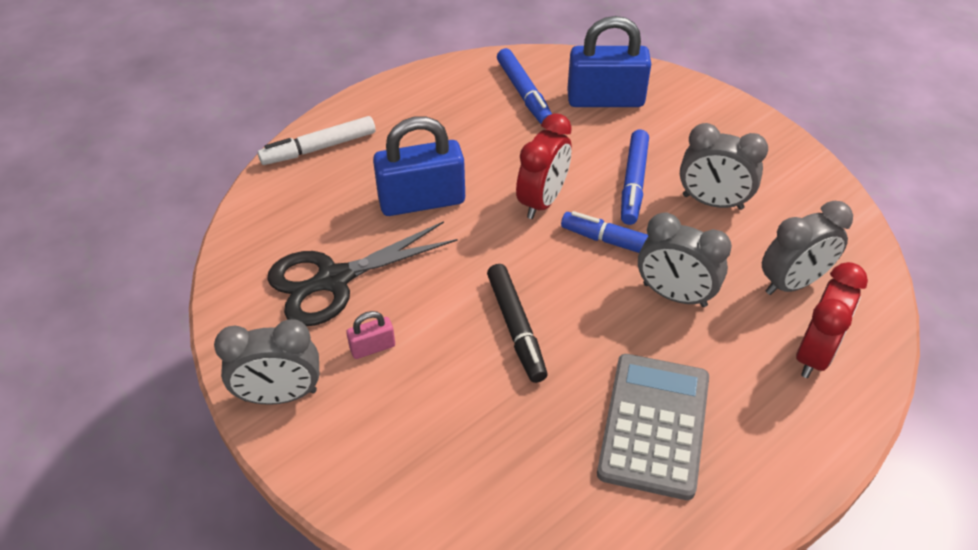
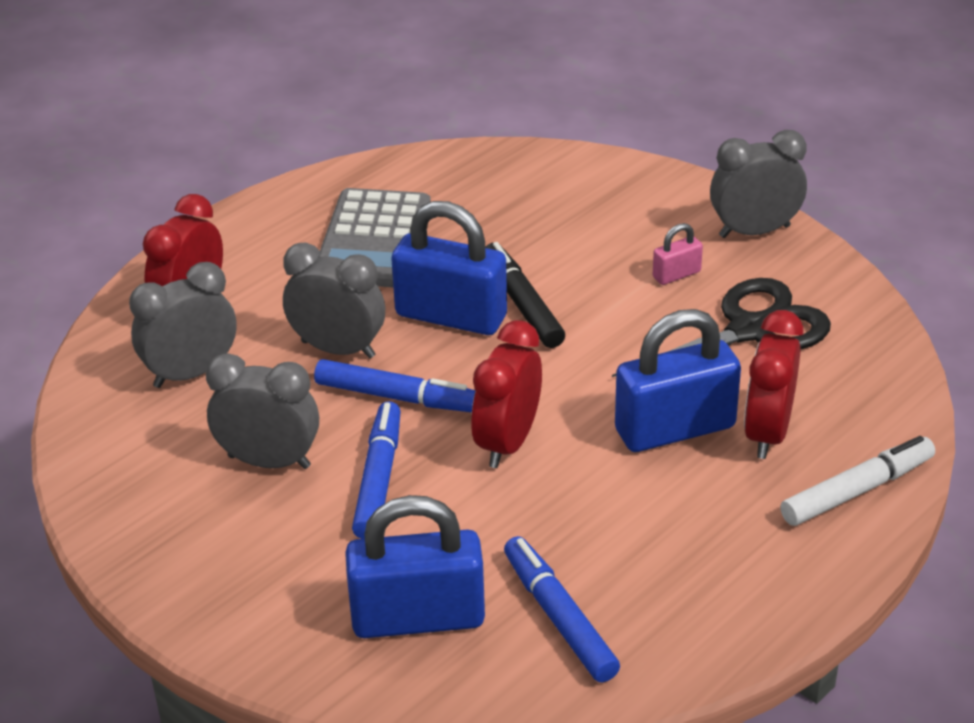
camera: 175 degrees right, 10 degrees down
none -> blue padlock [391,201,507,335]
none -> red clock [744,310,804,459]

